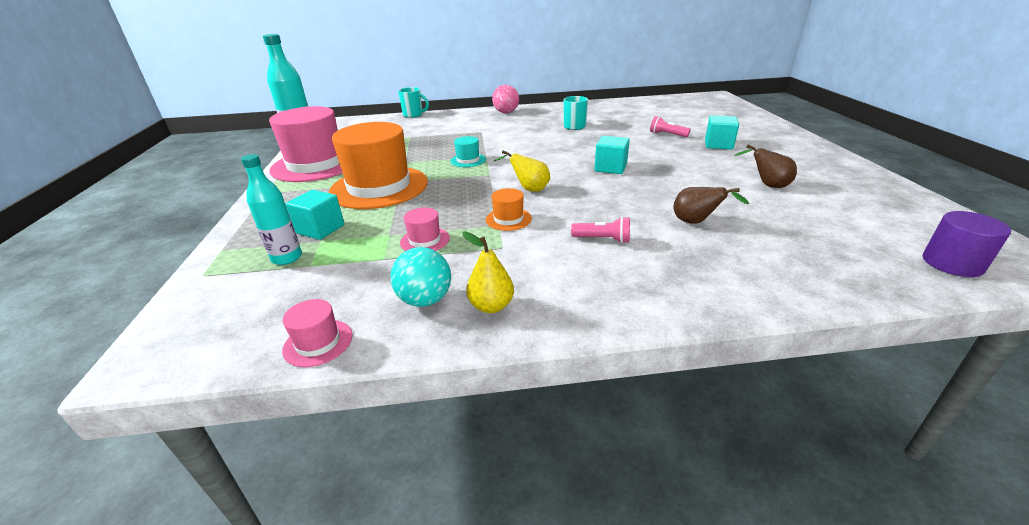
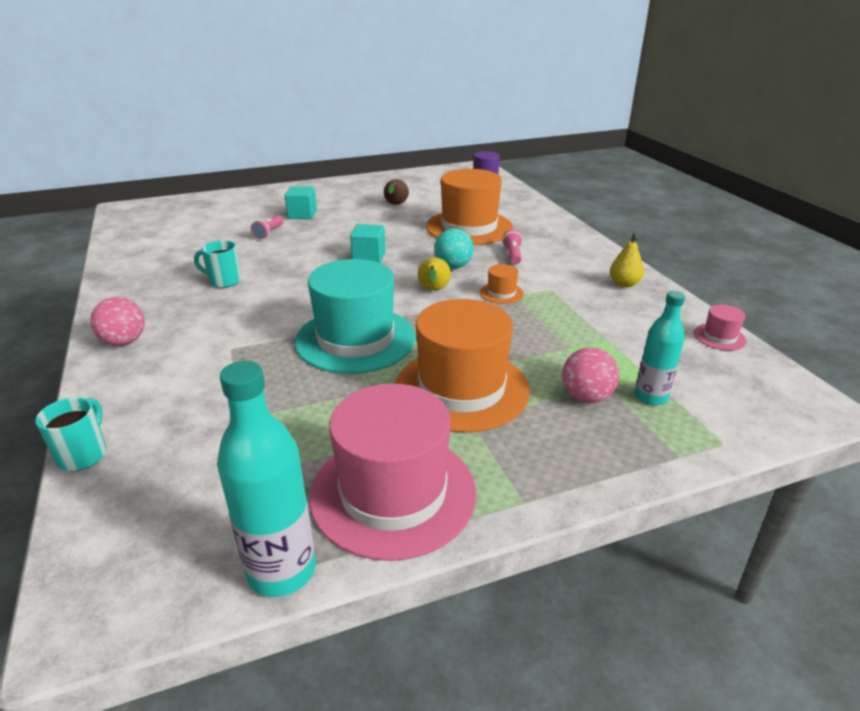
camera: 105 degrees left, 0 degrees up
turquoise cube [286,190,344,240] -> pink ball [562,347,620,403]
turquoise ball [390,247,451,307] -> turquoise ball moved to [434,228,474,269]
pink hat [400,208,450,251] -> none
turquoise hat [450,136,486,167] -> turquoise hat [295,259,416,374], size x2.43
brown pear [673,187,749,224] -> orange hat [426,169,513,245]

